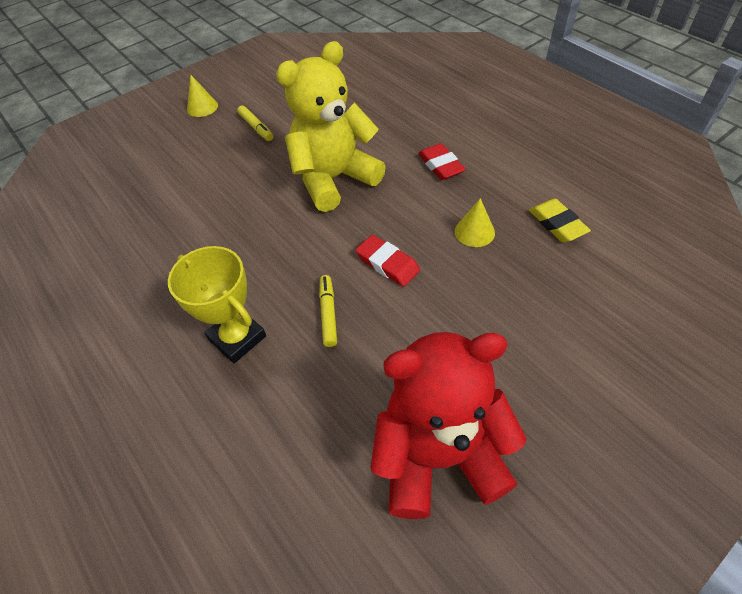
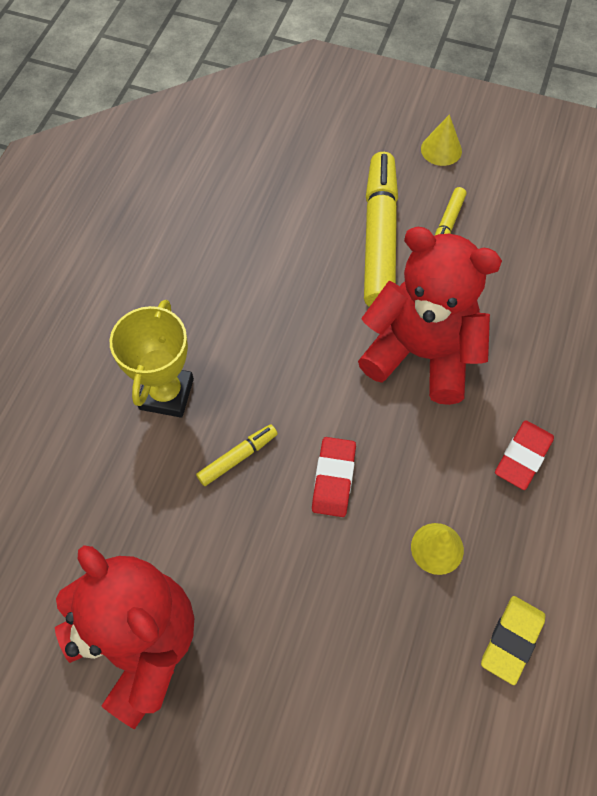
camera: 55 degrees right, 10 degrees up
yellow teddy bear [276,41,386,212] -> red teddy bear [358,227,502,405]
none -> yellow marker [364,152,398,307]

